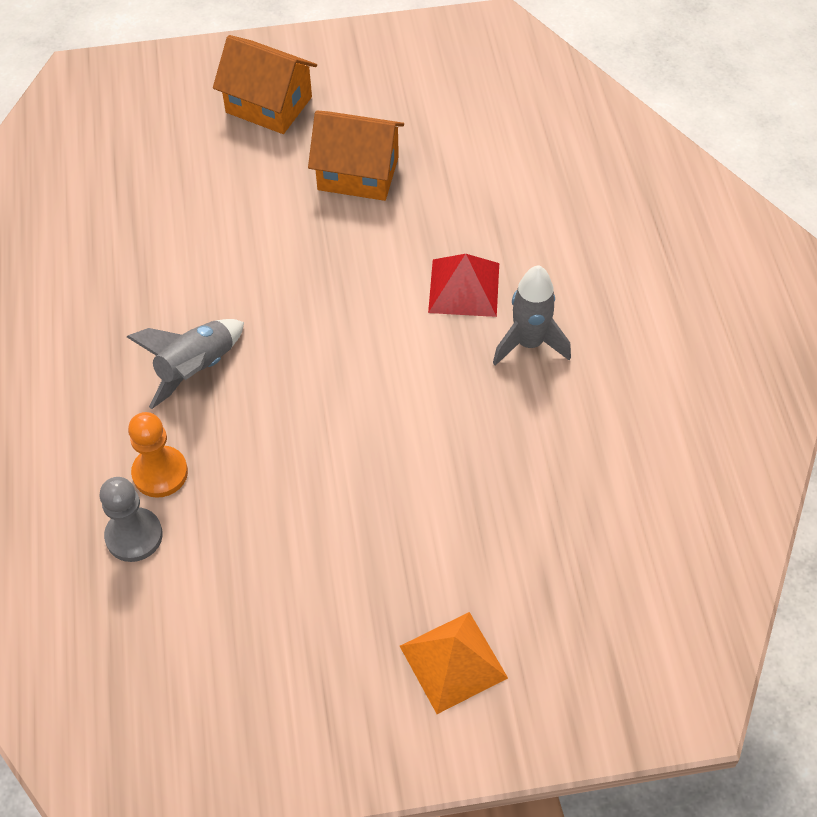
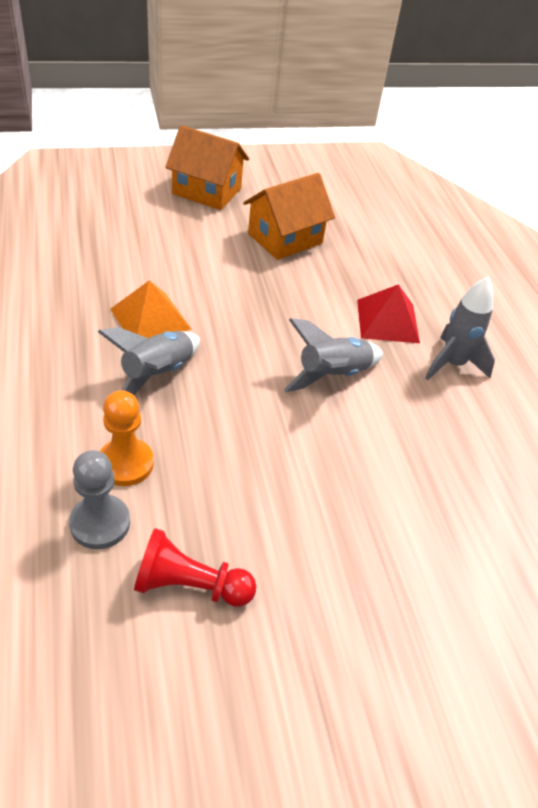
camera: 10 degrees left, 10 degrees down
orange house [308,111,404,201] -> orange house turned 45 degrees counterclockwise [243,173,335,260]
orange pyramid [400,612,508,714] -> orange pyramid moved to [110,280,191,338]
none -> red pawn [134,528,257,607]
none -> grey rocket [284,318,383,392]

